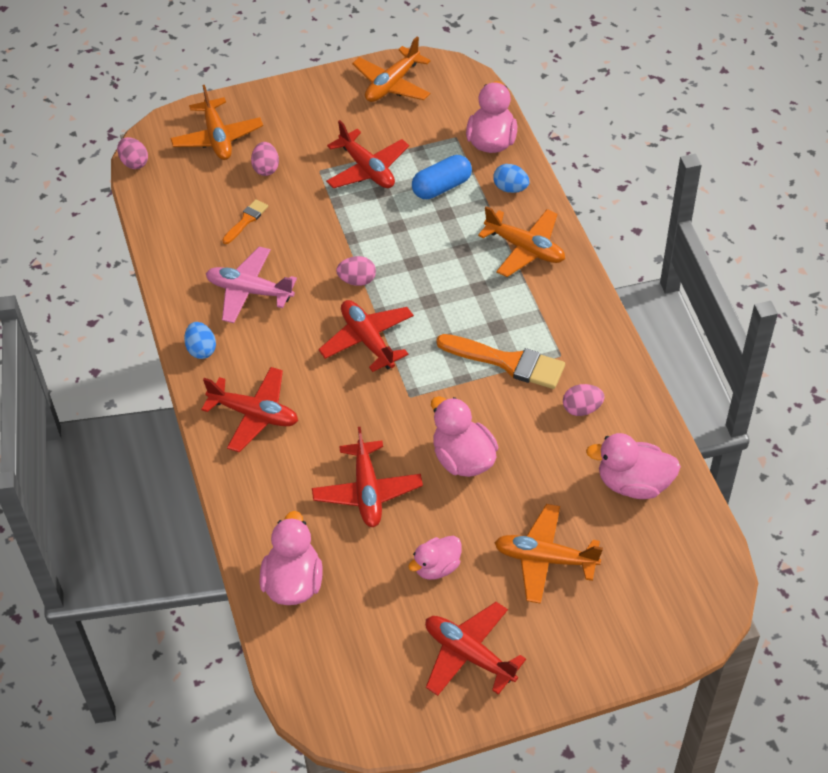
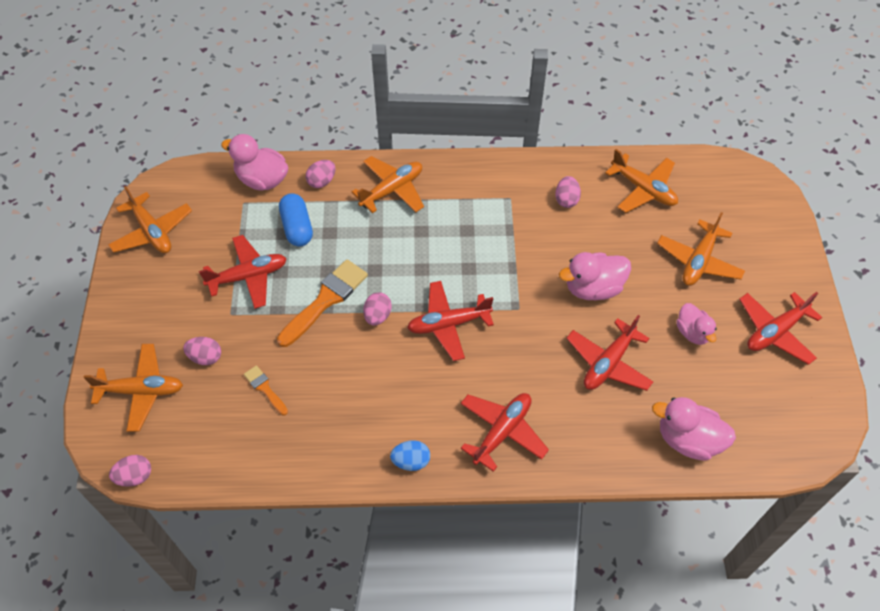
camera: 75 degrees left, 5 degrees up
pink plane [206,247,297,323] -> none
red plane [312,427,423,527] -> red plane turned 120 degrees clockwise [566,315,653,391]
orange brush [436,334,565,389] -> orange brush moved to [277,259,368,347]
blue egg [493,164,530,193] -> pink egg [306,160,336,188]
pink duck [586,433,681,499] -> orange plane [605,149,678,213]

